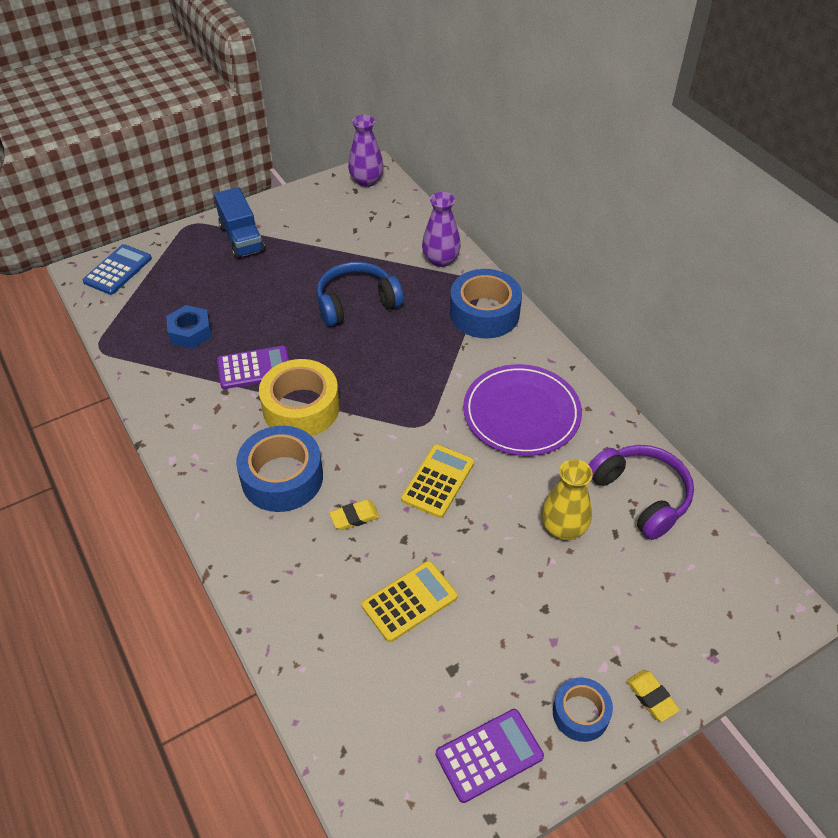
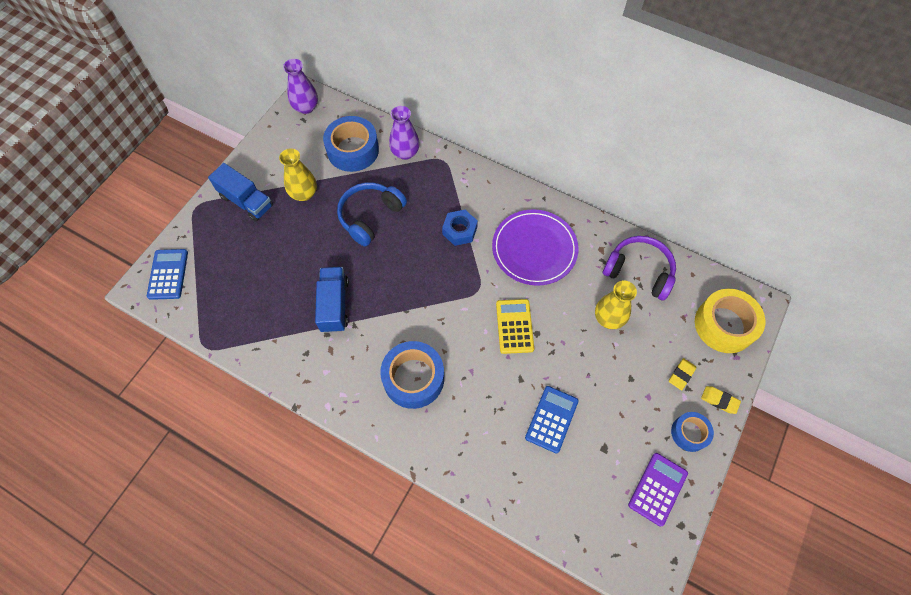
camera: 30 degrees left, 15 degrees up
blue nut [166,305,212,349] -> blue nut moved to [442,210,478,246]
purple calculator [217,346,289,389] -> blue truck [315,267,349,333]
yellow tape [259,359,340,436] -> yellow tape moved to [695,289,766,353]
yellow eraser [329,500,380,530] -> yellow eraser moved to [669,358,696,390]
yellow calculator [362,561,458,642] -> blue calculator [525,386,579,453]
blue tape [450,269,522,339] -> blue tape moved to [323,116,379,172]
none -> yellow vase [279,148,317,201]

